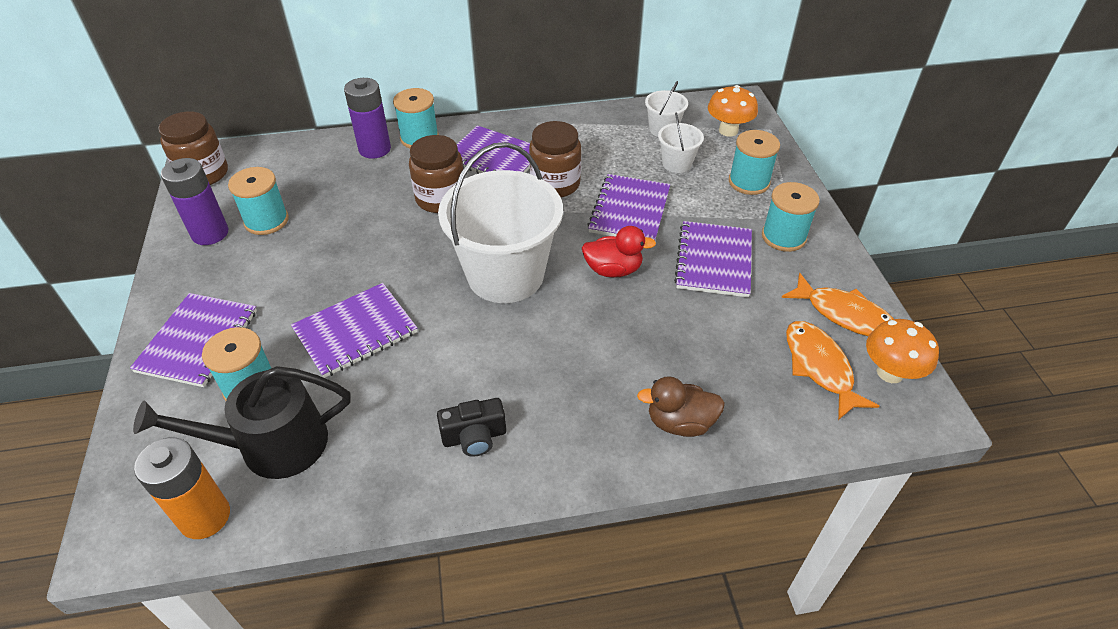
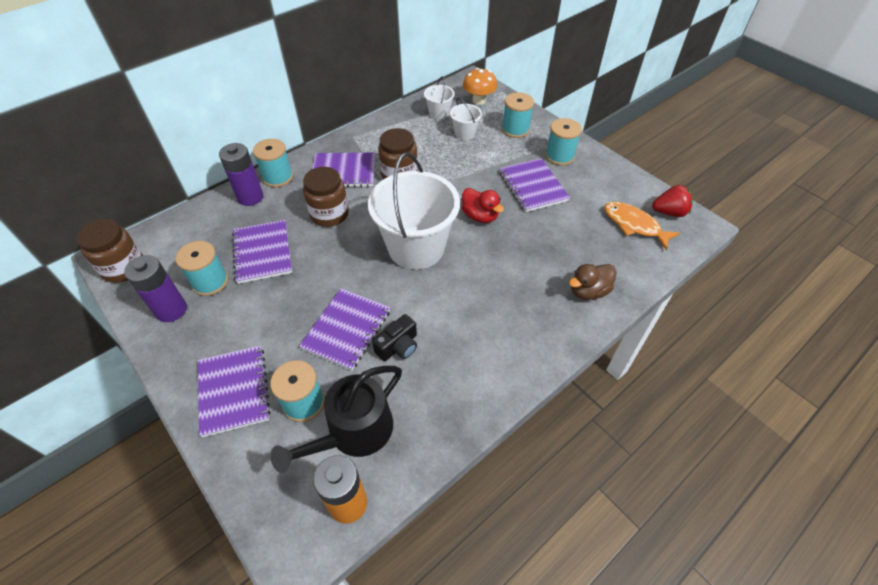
camera: 30 degrees left, 5 degrees up
black camera [437,398,506,456] -> black camera moved to [372,314,417,361]
red duck [582,226,656,278] -> red duck turned 75 degrees clockwise [462,188,504,223]
purple notebook [587,174,670,240] -> purple notebook moved to [232,220,292,284]
orange fish [782,273,894,336] -> none
orange mushroom [866,319,939,383] -> red strawberry [652,185,693,217]

